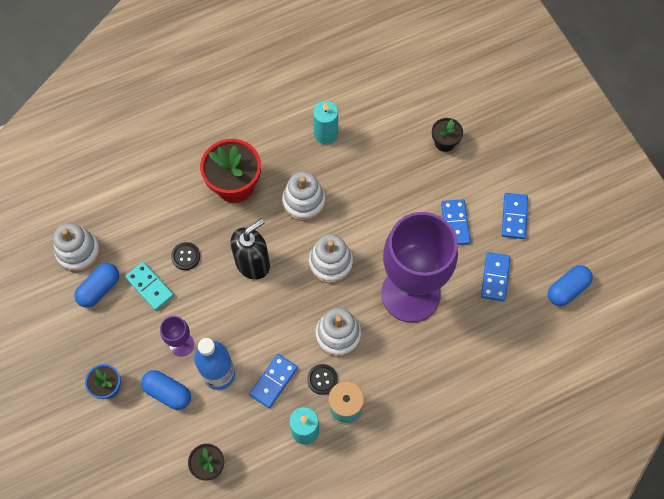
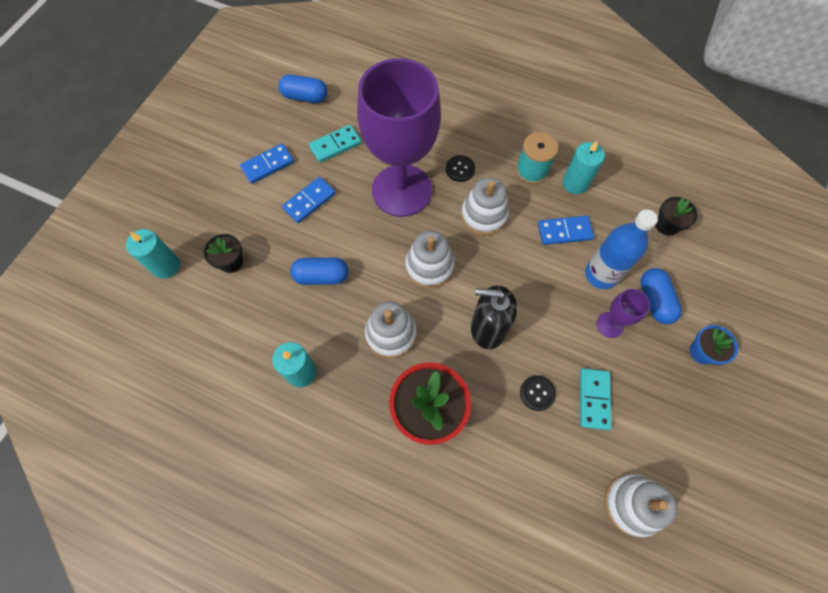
camera: 130 degrees left, 0 degrees up
blue capsule [74,263,119,308] -> blue capsule moved to [290,258,348,285]
black button [307,364,338,395] -> black button moved to [446,155,475,182]
blue domino [481,252,510,301] -> turquoise domino [309,125,362,163]
none -> turquoise candle [126,229,180,279]

